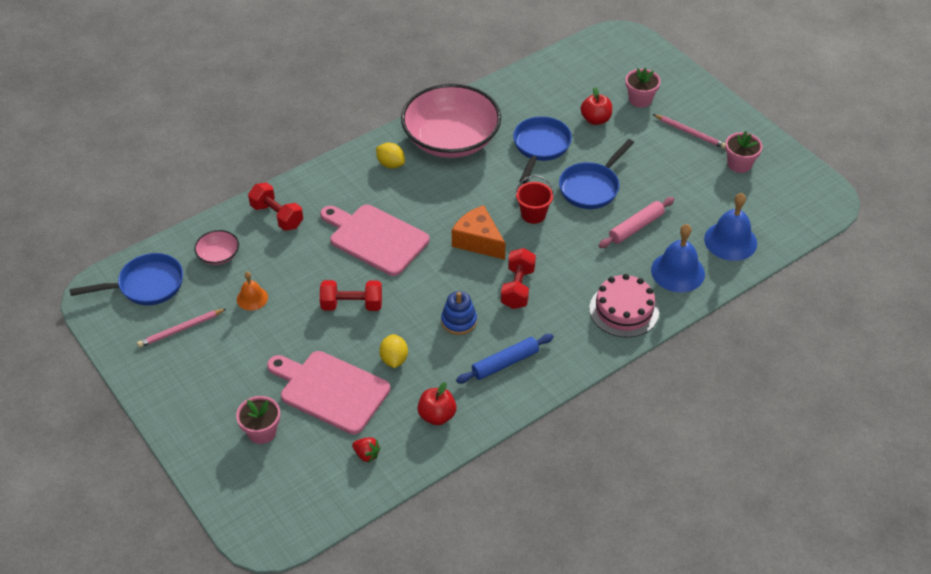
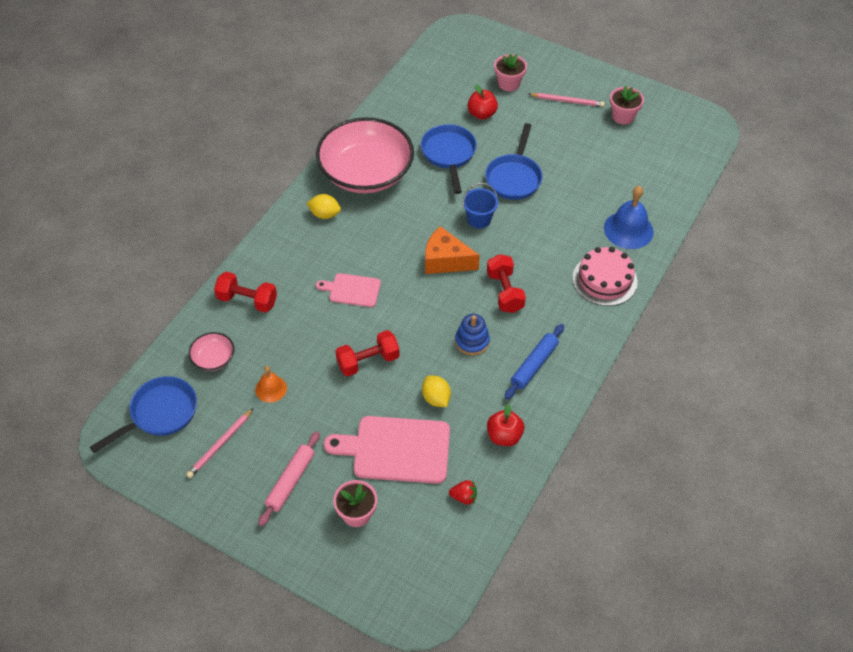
camera: 25 degrees left, 5 degrees up
pink cutting board [320,205,429,276] -> pink cutting board [316,273,381,307], size x0.56
red bucket [515,175,554,224] -> blue bucket [463,183,498,229]
pink rolling pin [599,197,675,248] -> pink rolling pin moved to [259,431,320,526]
blue bell [704,193,757,261] -> none

